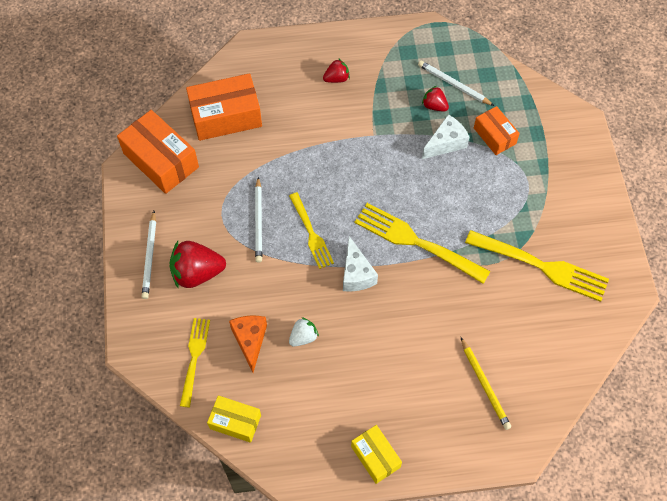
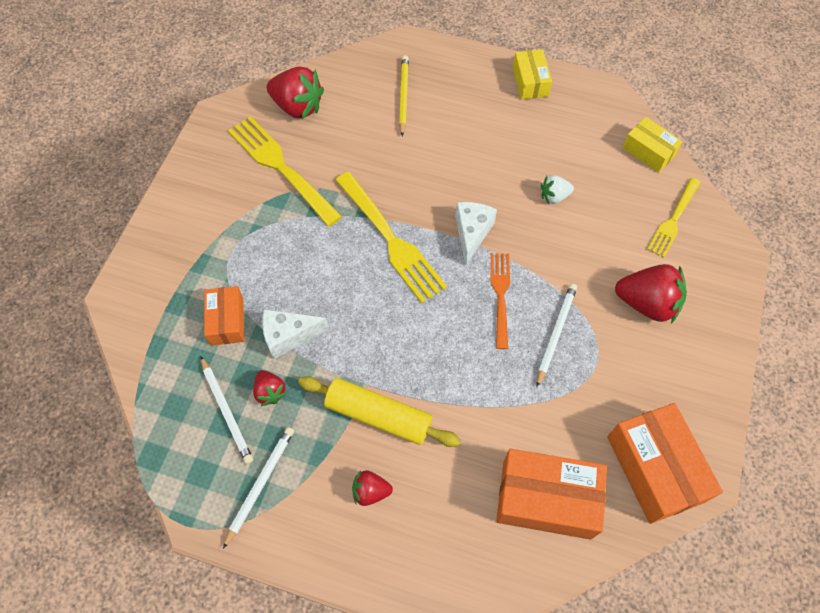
camera: 155 degrees left, 0 degrees up
white pencil [142,211,156,299] -> white pencil moved to [223,427,294,549]
orange cheese [229,316,267,373] -> none
yellow fork [289,192,334,269] -> orange fork [491,253,510,349]
none -> red strawberry [267,66,324,119]
none -> yellow rolling pin [298,376,461,447]

